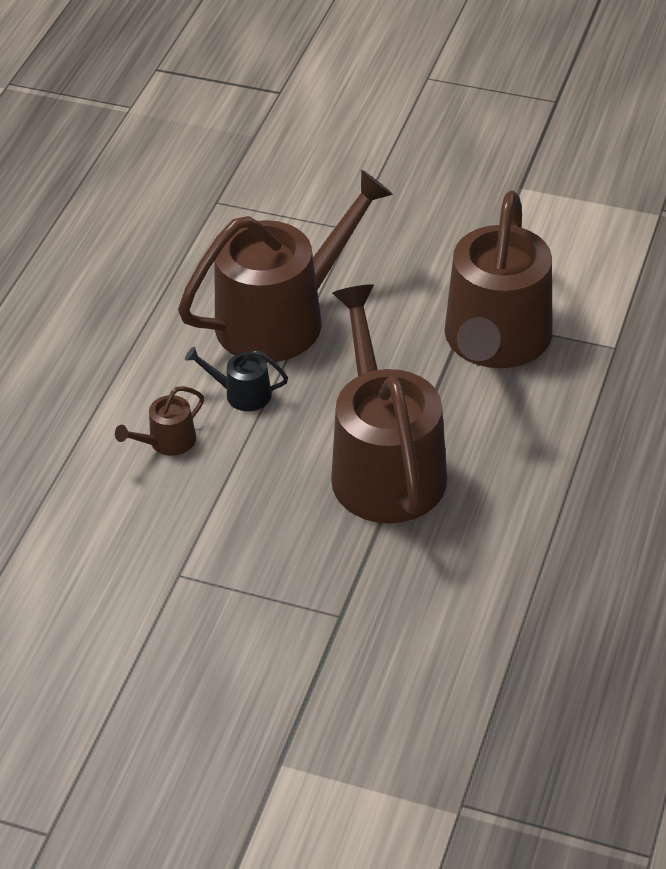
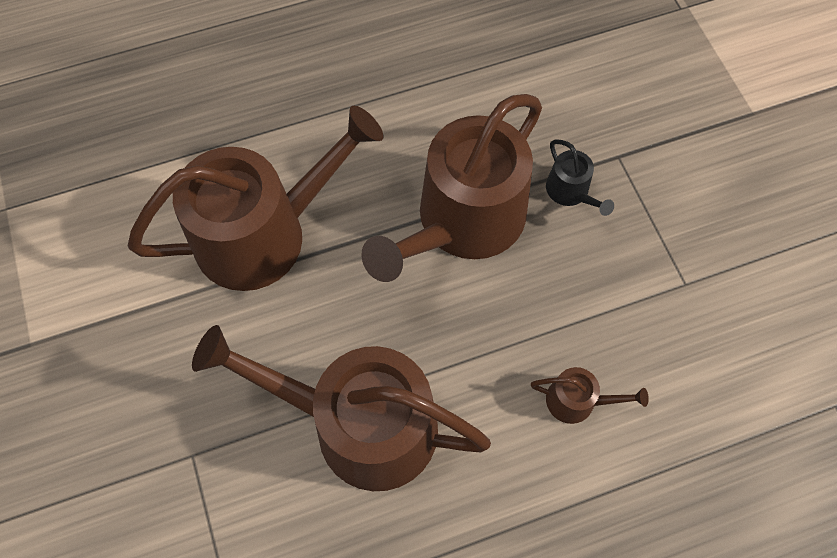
camera: 130 degrees left, 20 degrees up
black watering can [185,346,288,411] -> black watering can moved to [546,139,614,216]

